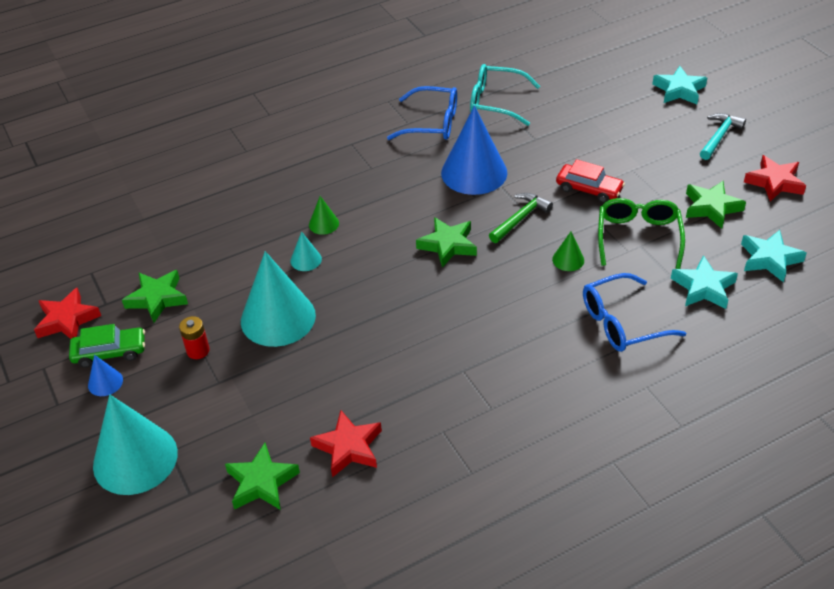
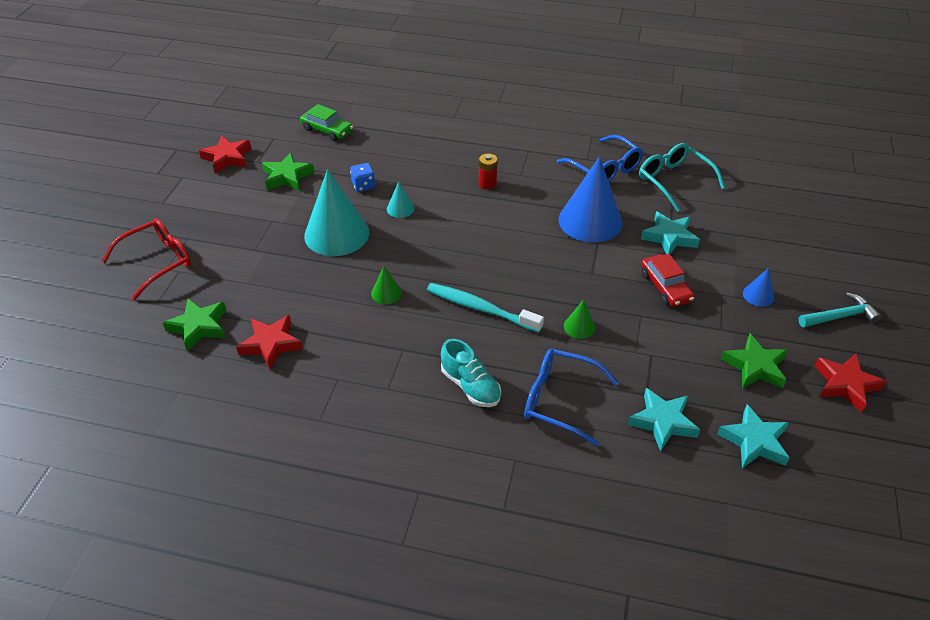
camera: 40 degrees right, 0 degrees up
green car [69,324,145,368] -> green car moved to [300,104,353,141]
blue cone [88,355,123,396] -> blue cone moved to [743,268,774,307]
turquoise cone [93,394,178,495] -> red glasses [102,218,191,300]
red battery [179,316,210,359] -> red battery moved to [479,153,498,190]
green cone [309,196,339,235] -> green cone moved to [371,266,402,304]
green star [416,217,477,268] -> none
green hammer [489,193,553,243] -> none
green glasses [598,198,685,269] -> none
turquoise star [652,66,707,104] -> turquoise star moved to [641,212,700,254]
none -> blue dice [350,163,375,192]
none -> turquoise toothbrush [427,283,544,333]
none -> turquoise shoe [441,339,501,407]

